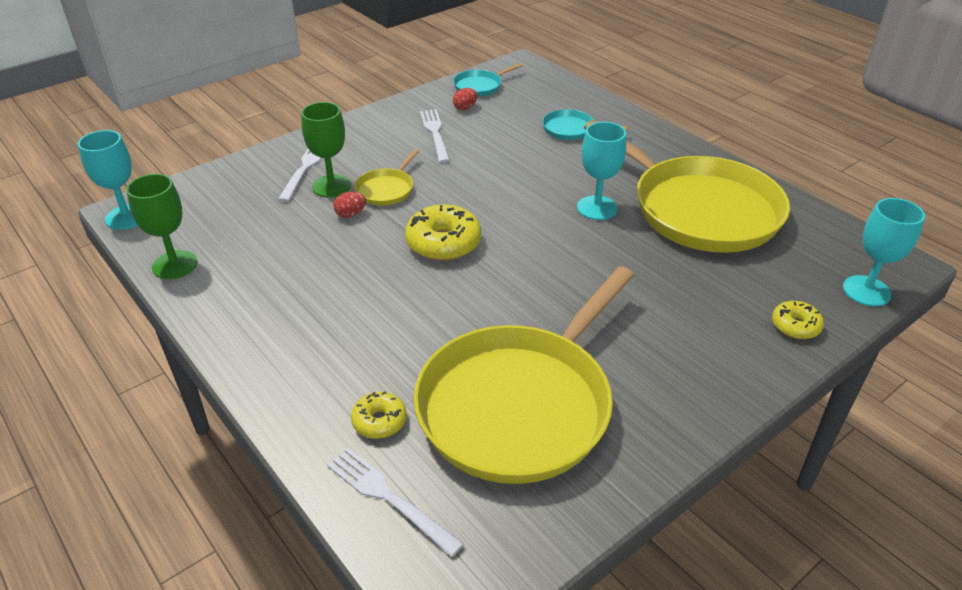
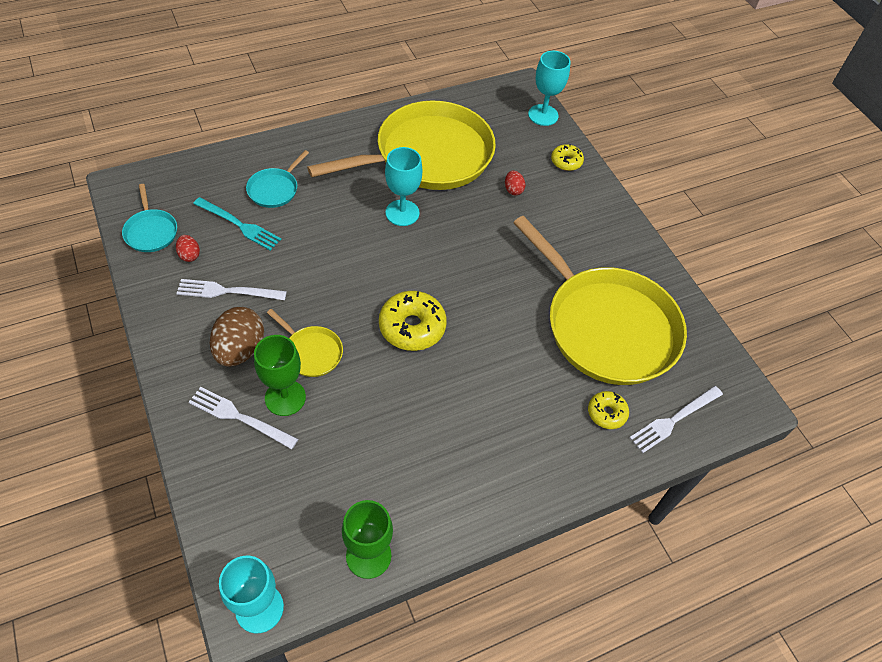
camera: 80 degrees left, 15 degrees up
red egg [333,192,366,218] -> red egg moved to [505,170,525,195]
none -> turquoise fork [193,197,281,251]
none -> brown egg [210,307,264,367]

